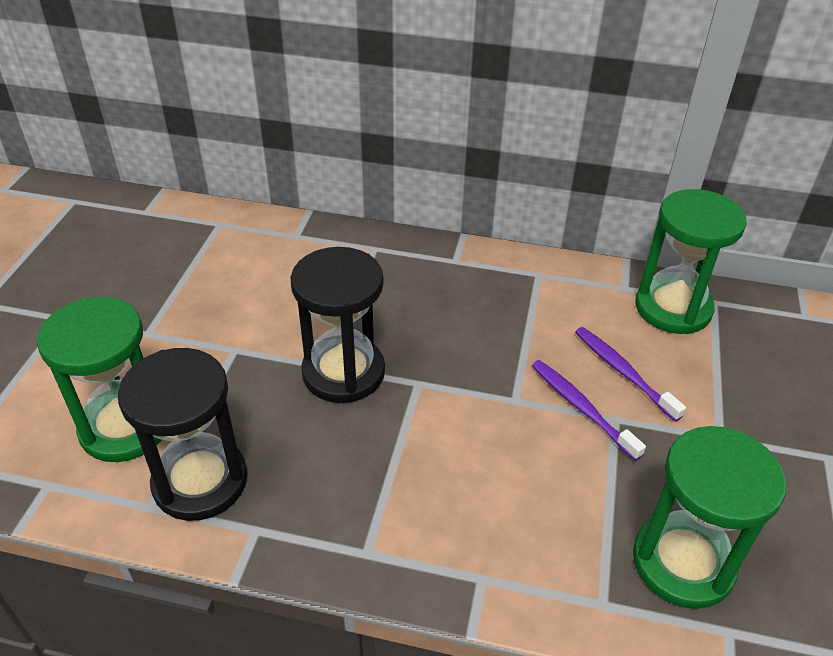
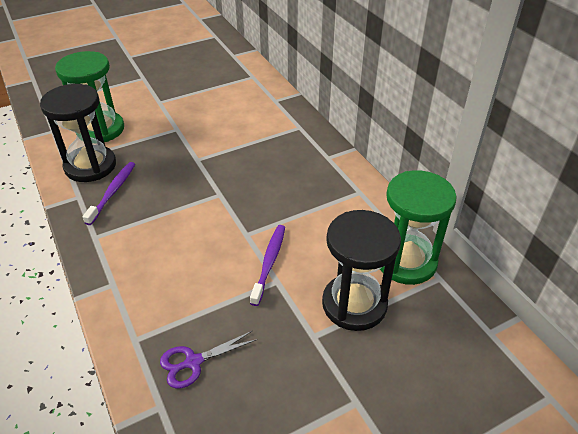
camera: 50 degrees right, 0 degrees up
black hourglass [291,247,385,403] -> black hourglass moved to [322,210,401,331]
purple toothbrush [575,327,686,422] -> purple toothbrush moved to [83,162,135,225]
green hourglass [633,426,786,609] -> purple scissors [160,331,258,389]

